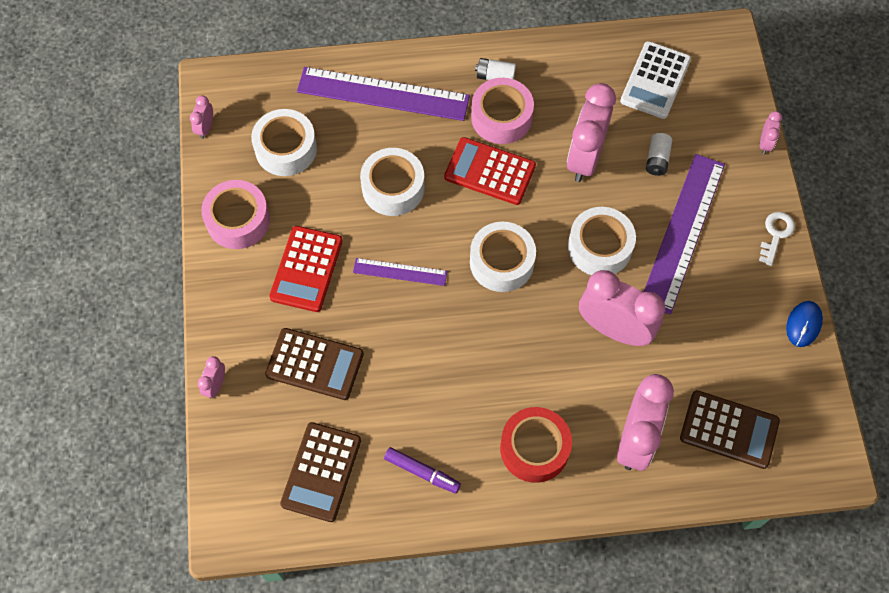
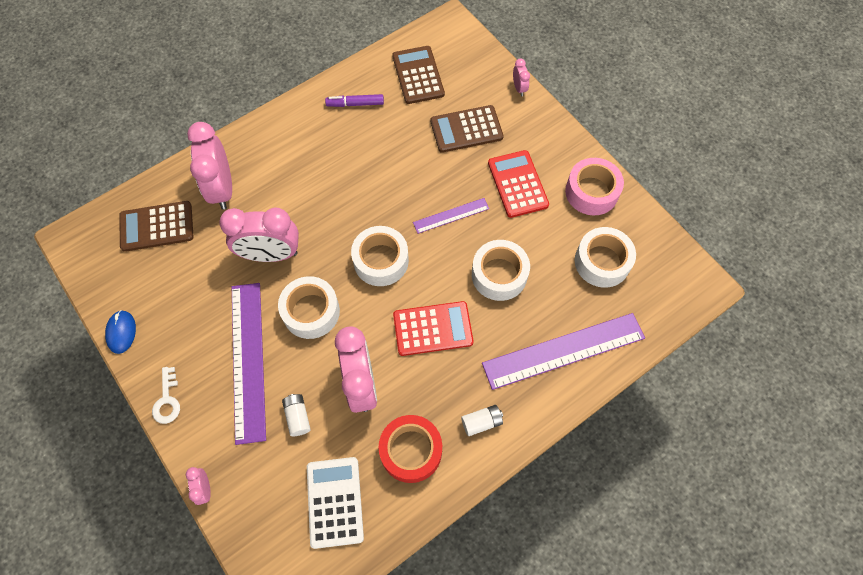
camera: 150 degrees right, 0 degrees up
pink clock [190,95,213,139] -> none
pink tape [471,78,534,144] -> none
red tape [500,407,572,483] -> red tape moved to [379,415,442,483]

